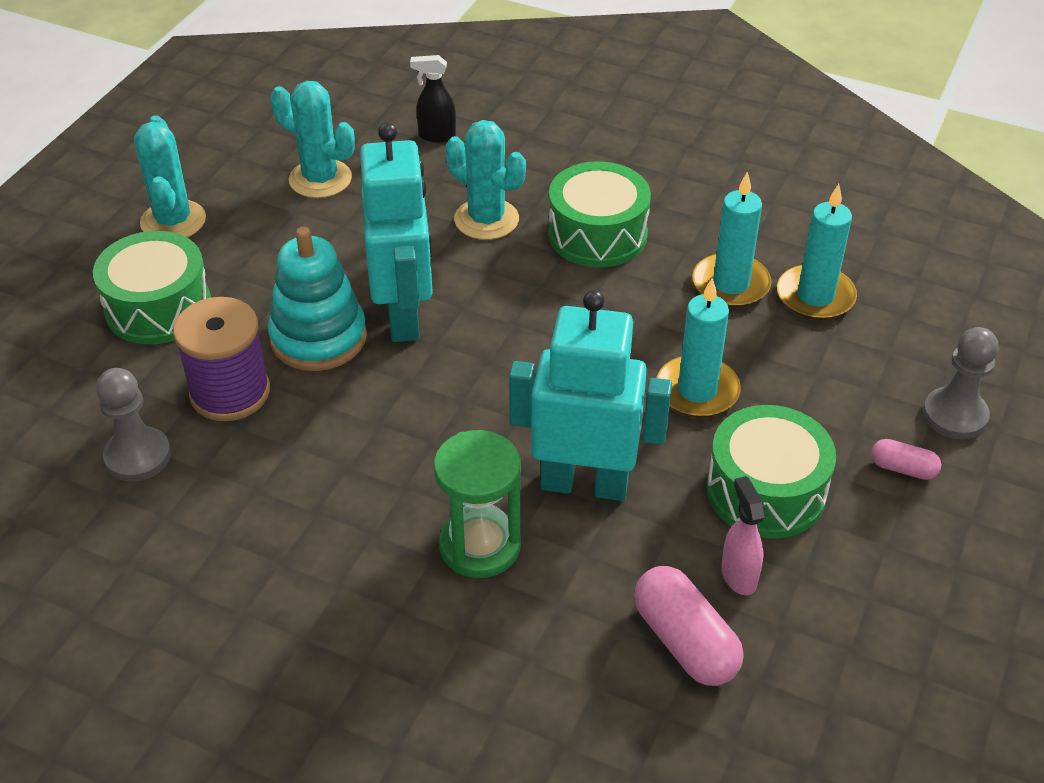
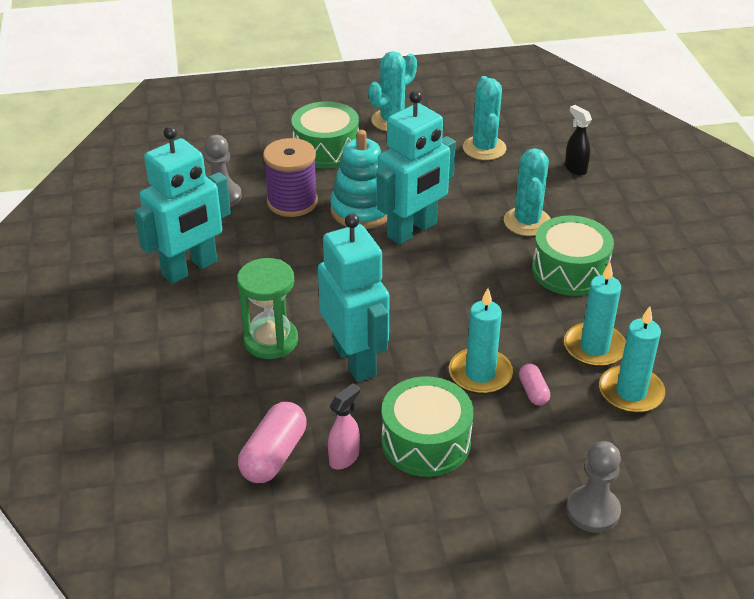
camera: 55 degrees right, 5 degrees down
pink capsule [871,439,941,480] -> pink capsule moved to [519,364,550,406]
none -> turquoise robot [134,126,231,284]

